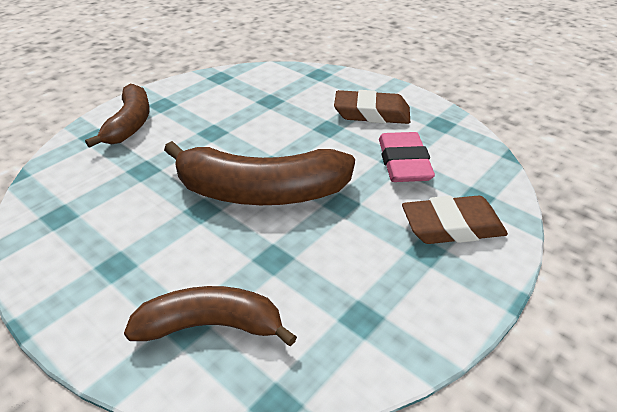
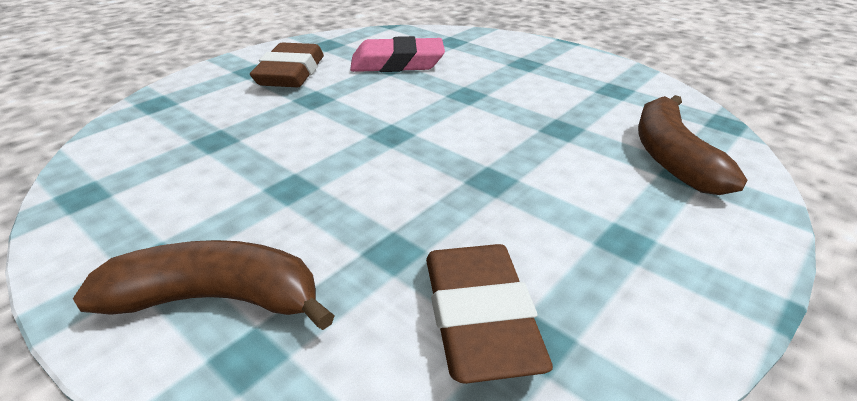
camera: 90 degrees left, 5 degrees down
brown banana [164,141,355,205] -> none
brown eraser [402,195,508,244] -> brown eraser moved to [426,244,553,384]

